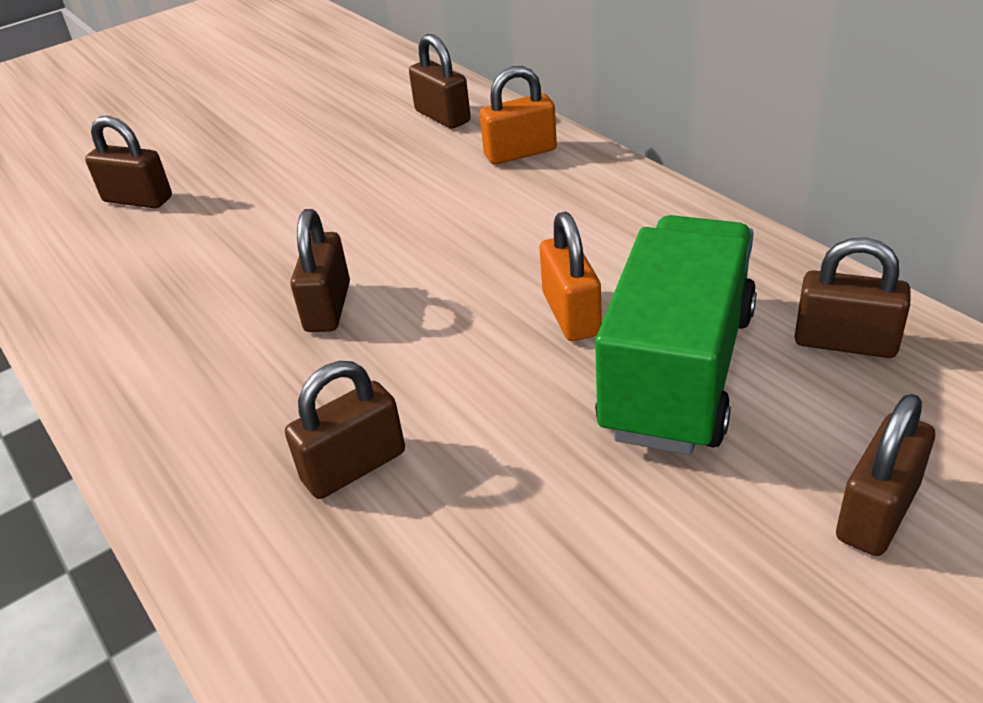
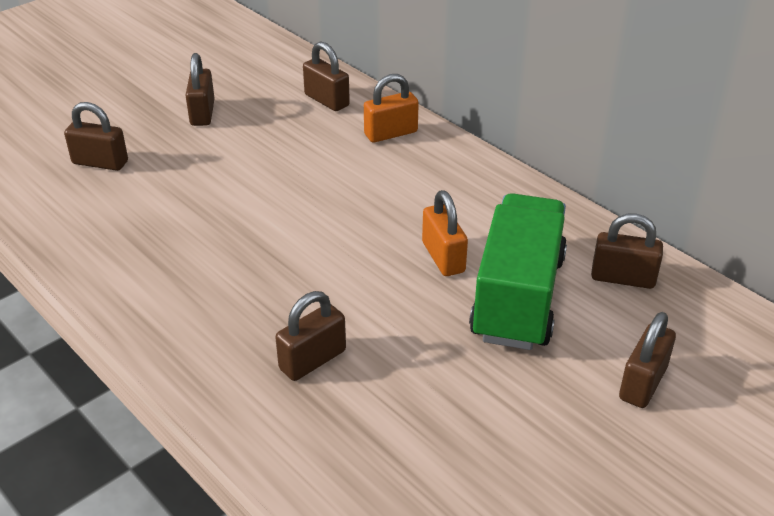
camera: 10 degrees left, 0 degrees up
brown padlock [291,209,350,332] -> brown padlock moved to [185,53,215,126]

